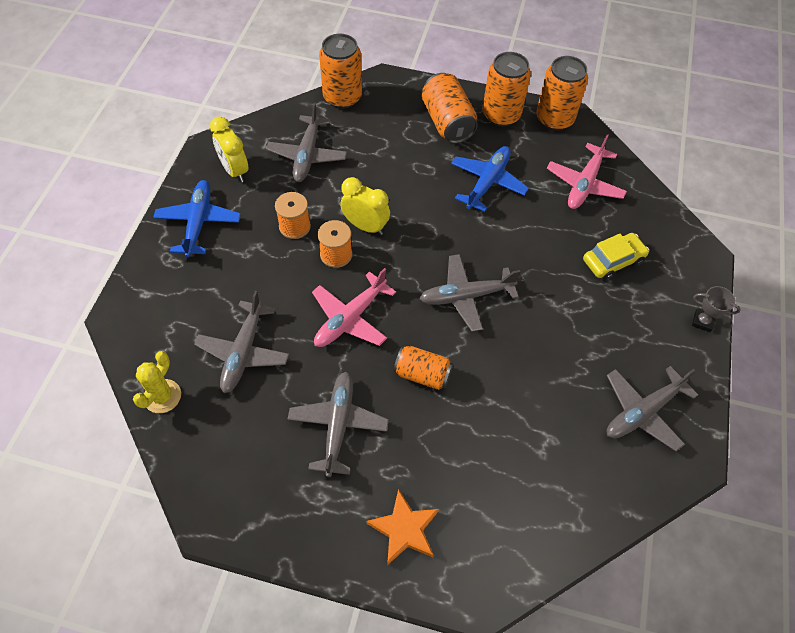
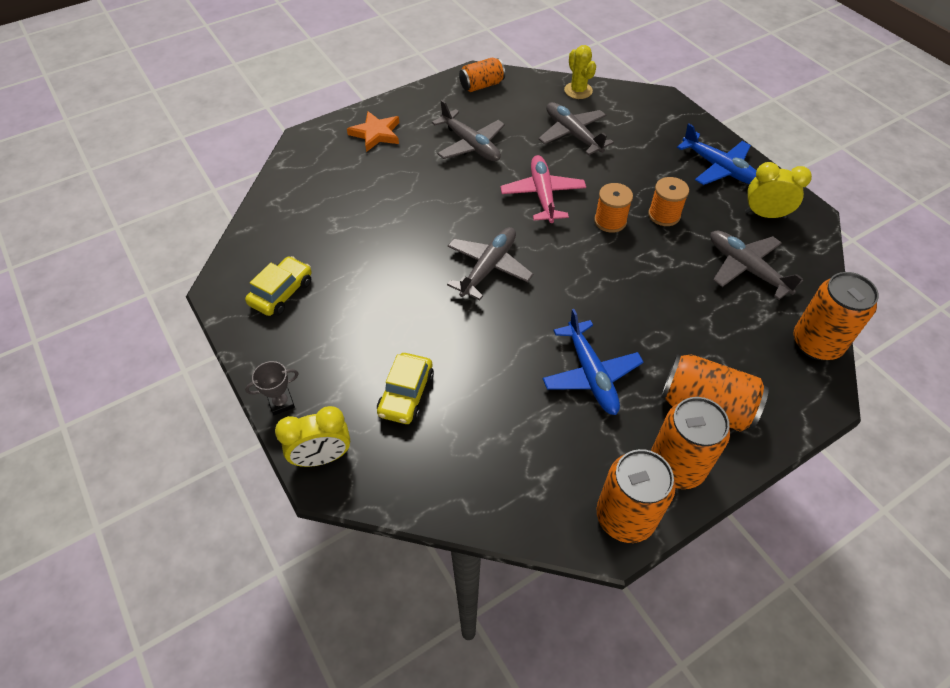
camera: 135 degrees right, 5 degrees down
yellow clock [340,177,390,235] -> yellow clock moved to [275,406,350,467]
orange can [394,346,453,390] -> orange can moved to [459,58,505,92]
pink plane [547,134,627,209] -> none
grey plane [607,366,698,451] -> yellow car [245,256,312,316]

